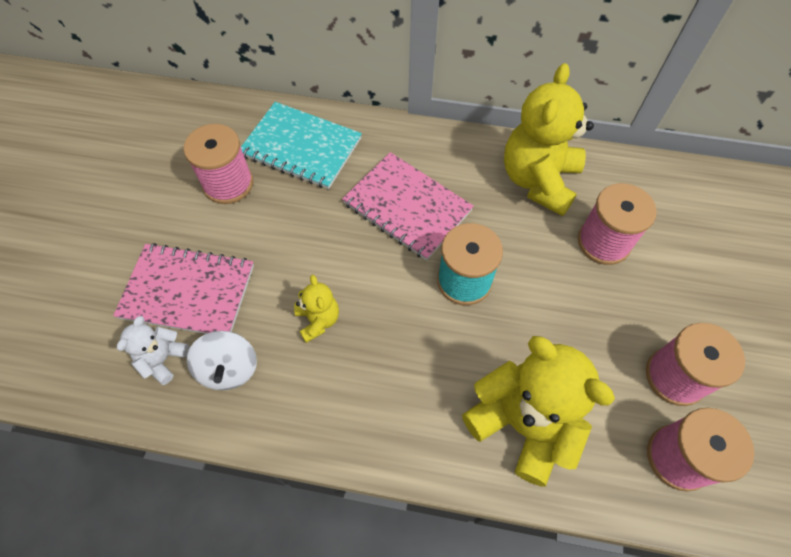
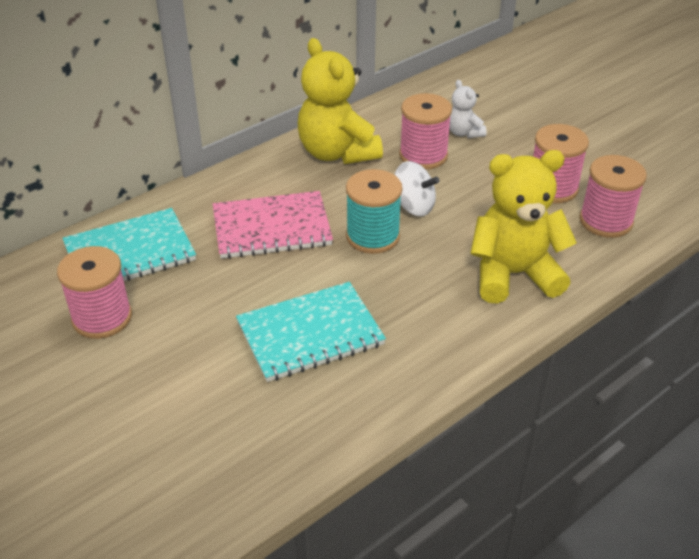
camera: 50 degrees left, 20 degrees down
pink notebook [113,243,254,334] -> none
white teddy bear [117,316,190,385] -> white teddy bear moved to [449,80,486,138]
white spinning top [187,331,257,390] -> white spinning top moved to [395,161,440,216]
yellow teddy bear [294,275,339,343] -> turquoise notebook [236,282,386,382]

